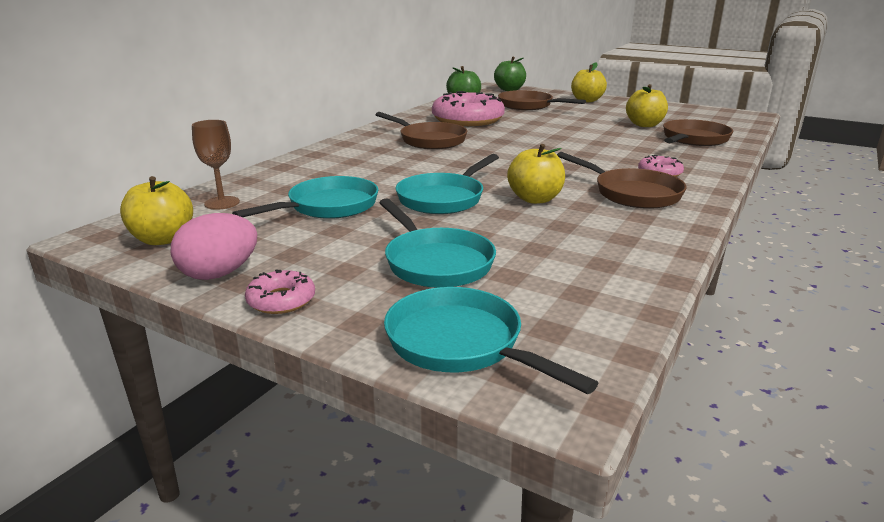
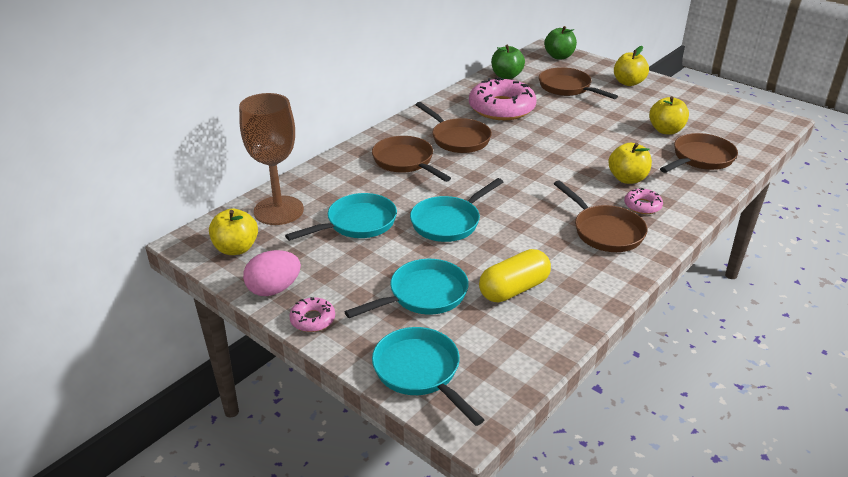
camera: 10 degrees right, 10 degrees up
brown goblet [192,120,240,210] -> brown goblet [239,93,304,225], size x1.91
turquoise pan [379,198,496,288] -> turquoise pan turned 105 degrees counterclockwise [345,259,469,318]
yellow apple [507,144,565,204] -> yellow apple moved to [608,143,652,184]
none -> brown pan [372,136,451,182]
none -> yellow capsule [479,249,551,302]

